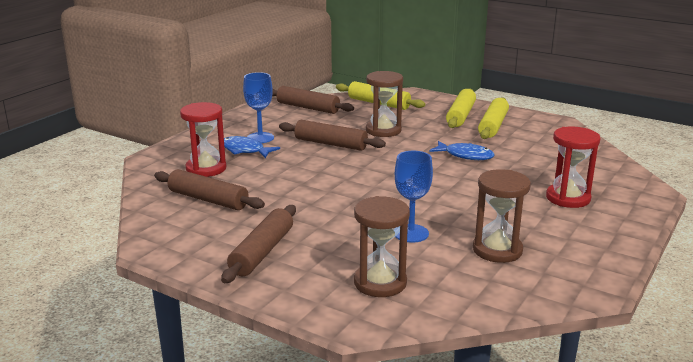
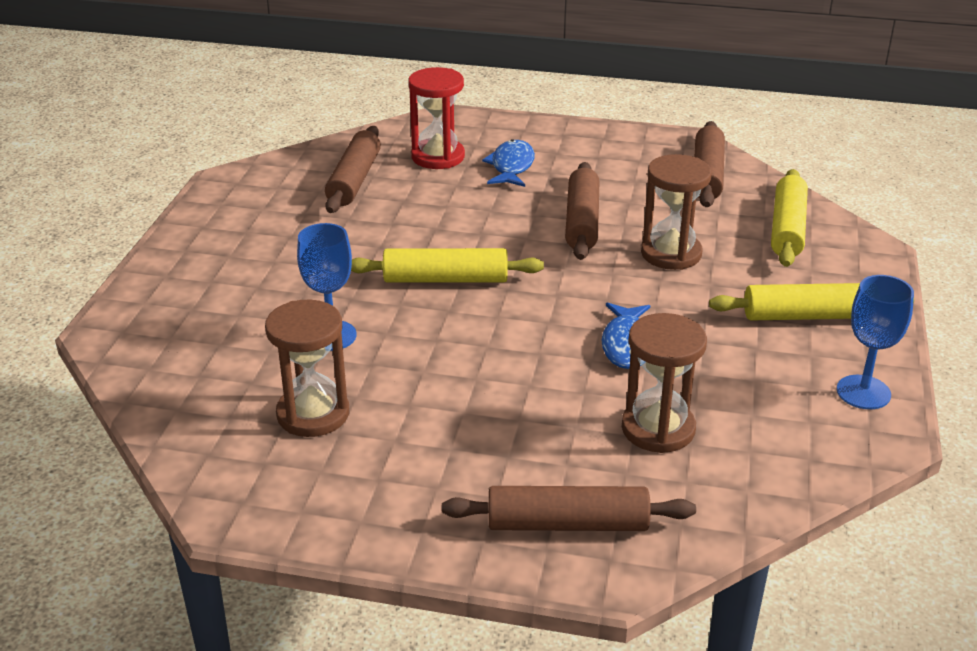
camera: 70 degrees right, 10 degrees up
brown rolling pin [221,205,296,283] -> brown rolling pin moved to [442,486,696,531]
blue goblet [243,72,274,143] -> blue goblet moved to [837,275,914,409]
brown hourglass [354,196,410,297] -> brown hourglass moved to [622,313,707,453]
yellow rolling pin [478,97,509,139] -> yellow rolling pin moved to [351,248,544,283]
red hourglass [546,127,600,208] -> none

